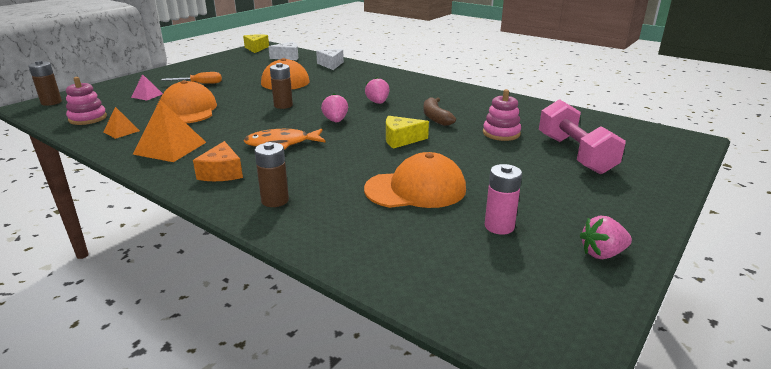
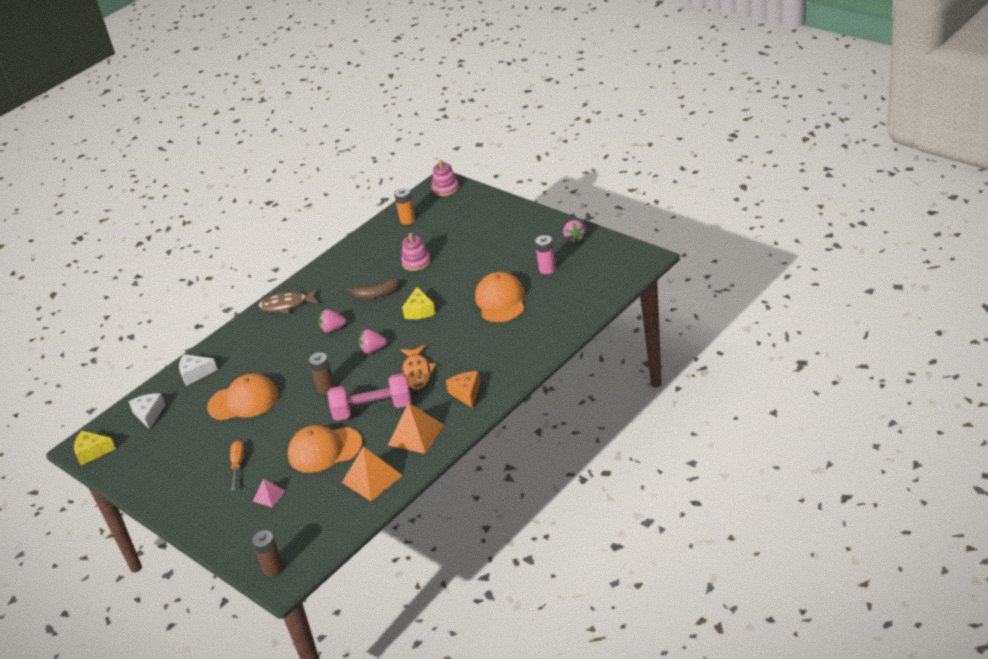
camera: 80 degrees left, 10 degrees up
pink stacking toy [66,77,107,125] -> pink stacking toy moved to [432,160,459,196]
orange pyramid [104,107,140,139] -> orange pyramid [342,446,403,501], size x1.82
orange cheese [193,141,243,181] -> orange cheese turned 105 degrees counterclockwise [446,371,480,408]
brown battery [254,142,289,207] -> none
pink dumbbell [539,99,626,174] -> pink dumbbell moved to [327,373,411,421]
none -> brown fish [259,288,319,313]
none -> orange battery [394,188,416,225]

